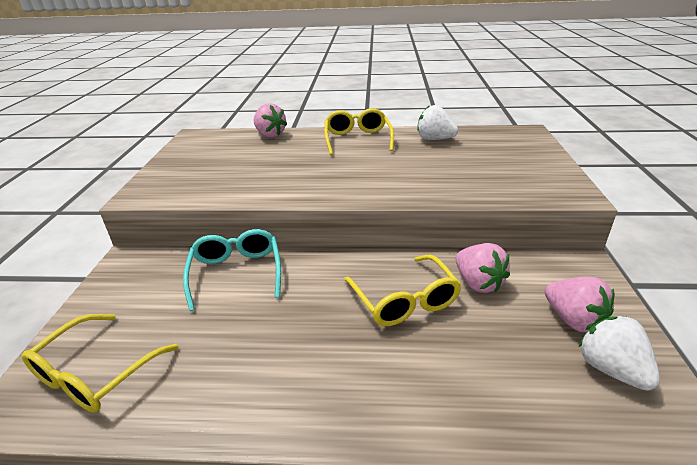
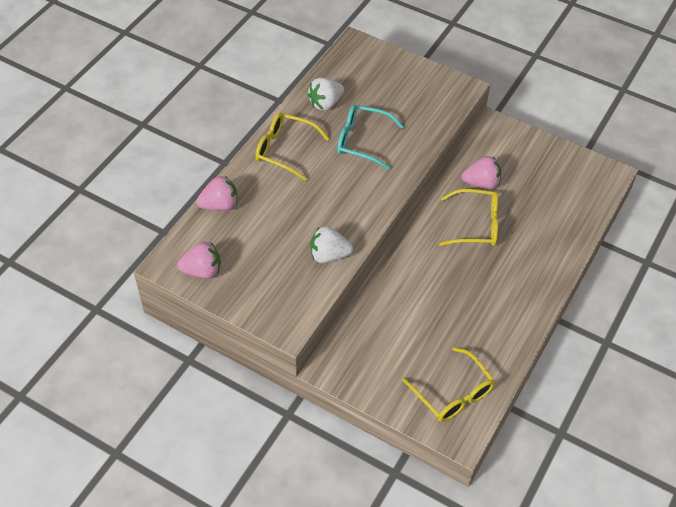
camera: 65 degrees left, 20 degrees up
turquoise glasses [183,229,281,311] -> turquoise glasses moved to [337,105,404,170]
pink strawberry [545,276,614,332] -> pink strawberry moved to [177,242,221,279]
white strawberry [578,316,660,391] -> white strawberry moved to [310,226,353,263]

